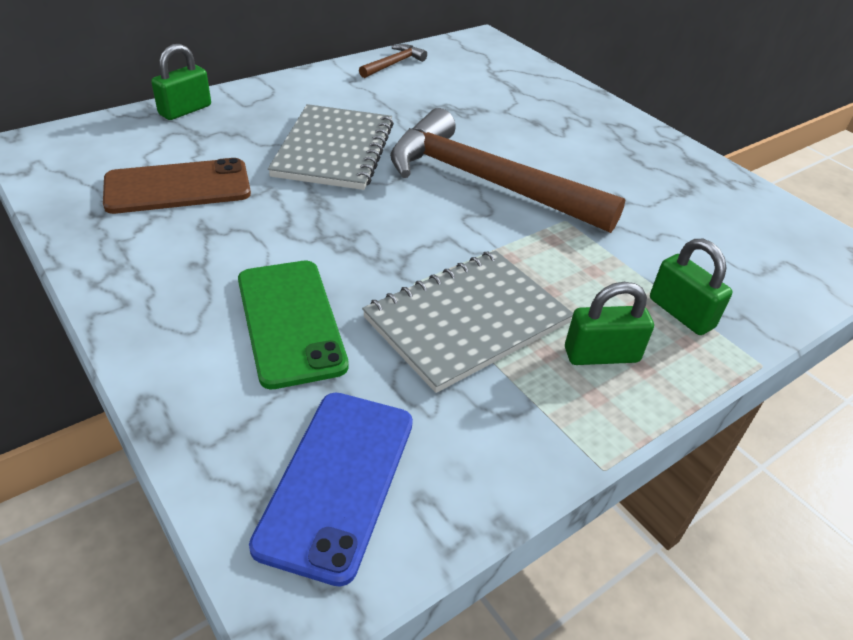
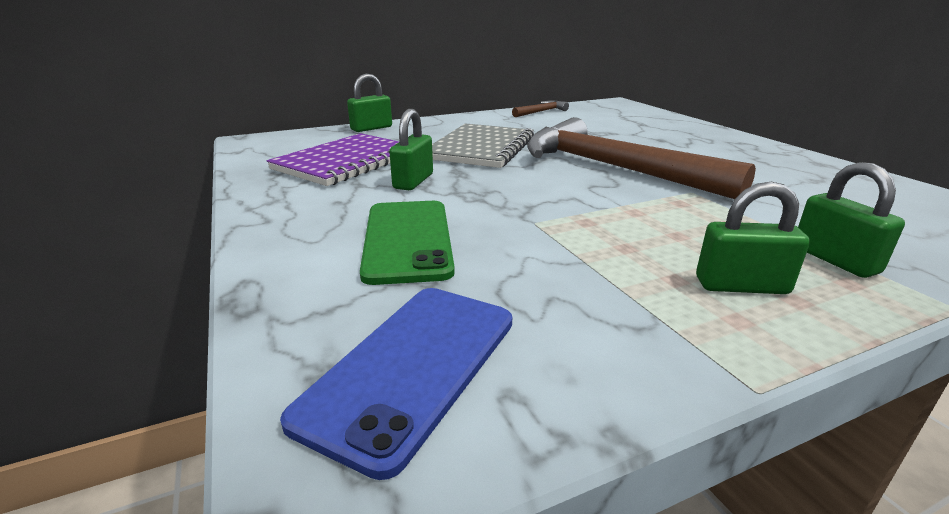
camera: 15 degrees right, 15 degrees down
brown phone [103,158,251,214] -> purple notebook [267,133,399,186]
grey notebook [362,250,573,393] -> none
none -> green padlock [389,109,433,190]

